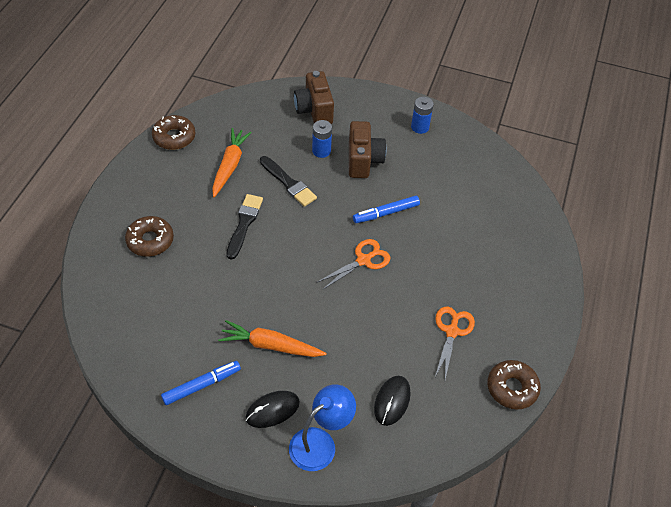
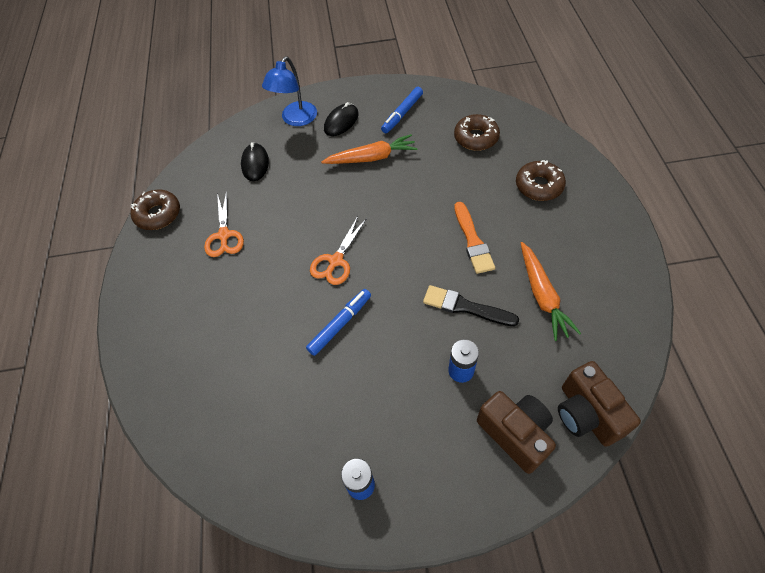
camera: 160 degrees right, 5 degrees up
brown donut [152,115,195,150] -> brown donut moved to [454,114,500,151]
black brush [226,194,263,260] -> orange brush [454,202,495,274]
brown camera [349,121,386,178] -> brown camera moved to [558,361,641,446]

